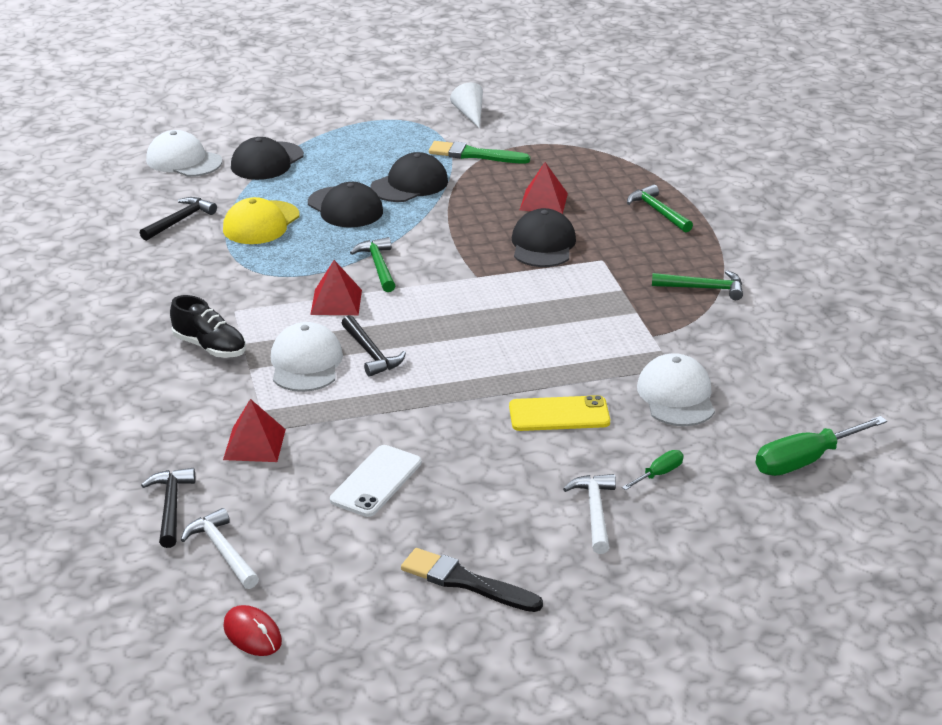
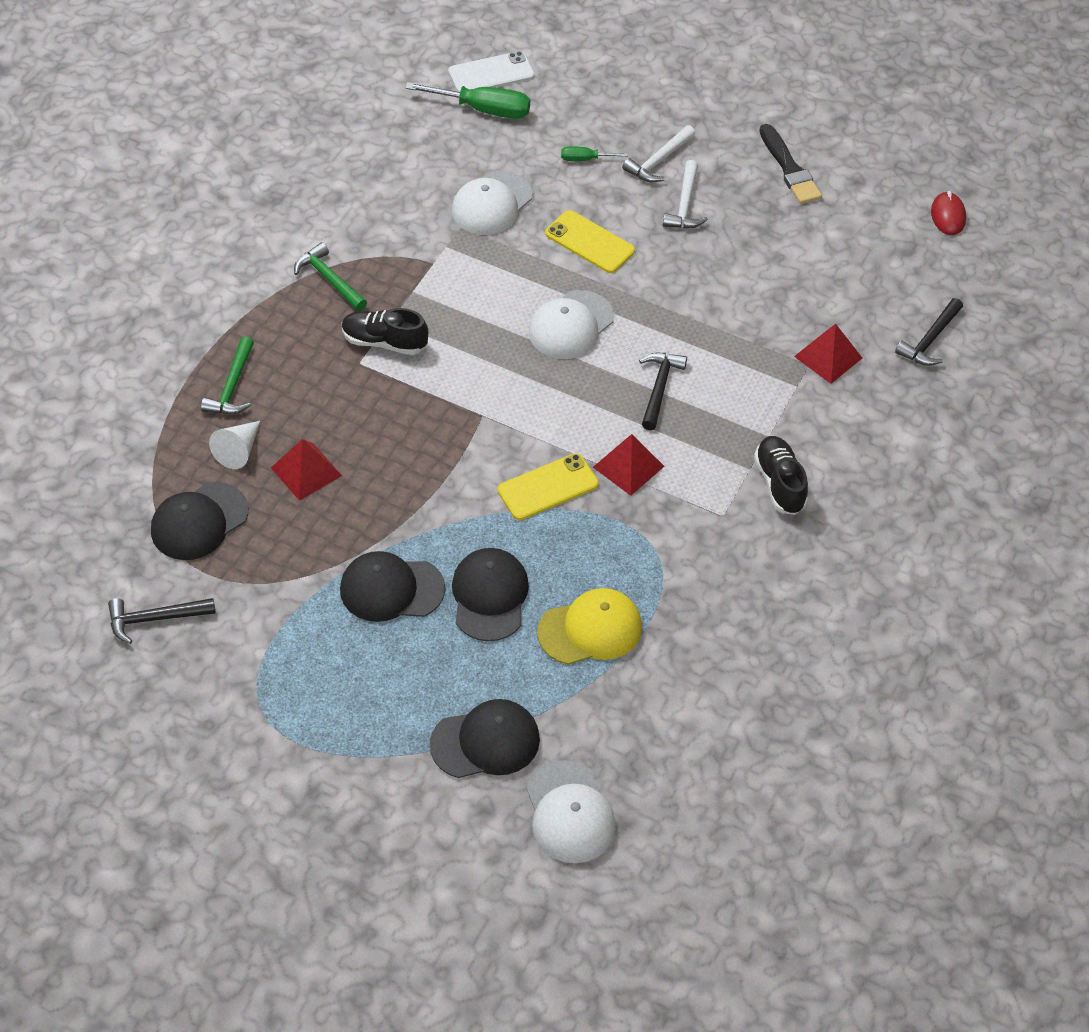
camera: 140 degrees left, 20 degrees up
black hammer [140,197,217,241] -> black hammer moved to [108,598,216,644]
white hammer [181,508,259,589] -> white hammer moved to [663,160,708,229]
white cap [271,322,343,392] -> white cap moved to [529,290,614,359]
white phone [330,445,422,517] -> white phone moved to [448,51,535,92]
green hammer [350,237,396,292] -> yellow phone [497,453,599,520]
green brush [429,141,530,163] -> none
white cone [450,82,483,128] -> white cone moved to [209,421,260,469]
black cap [512,208,576,267] -> black cap moved to [151,482,248,560]
none -> black shoe [342,308,428,355]

